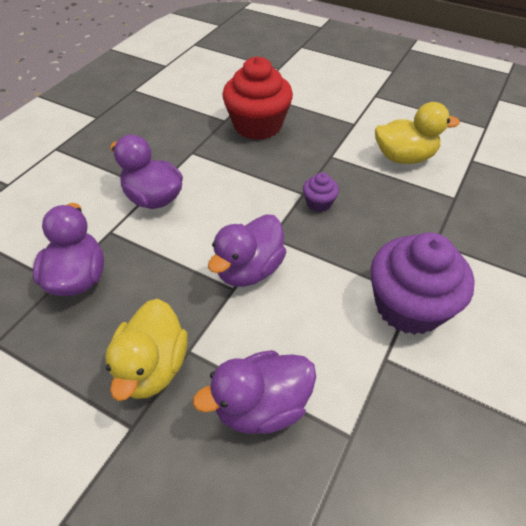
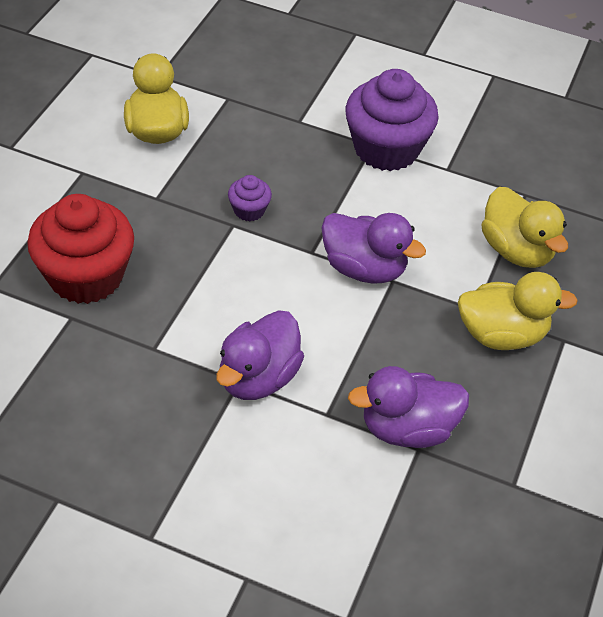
camera: 100 degrees left, 0 degrees up
purple duck [193,350,316,434] -> yellow duck [482,187,568,268]

